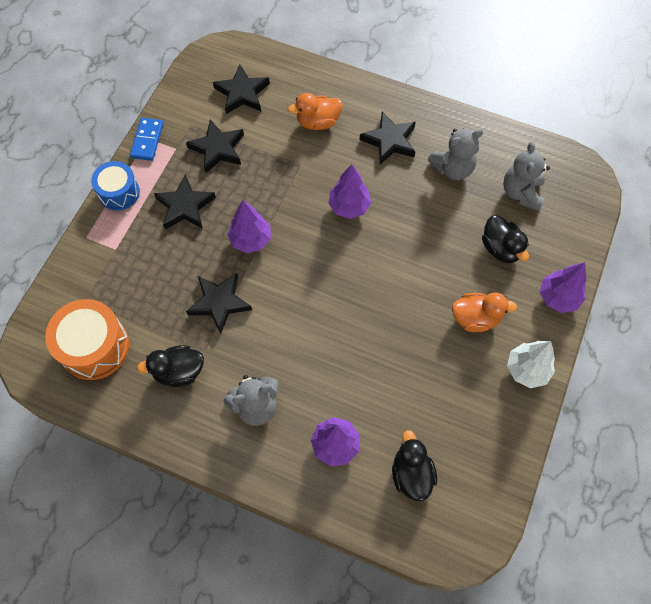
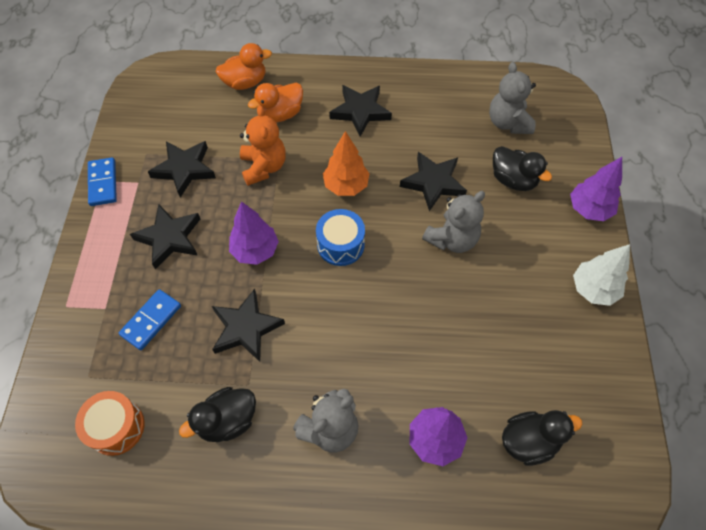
camera: 20 degrees left, 5 degrees down
orange drum [45,299,129,380] -> orange drum [75,391,145,456], size x0.66
blue drum [91,161,140,211] -> blue drum moved to [316,209,365,266]
black star [213,65,270,114] -> black star moved to [400,152,467,211]
purple tree [328,164,371,219] -> orange tree [323,131,370,196]
black duck [392,430,437,501] -> black duck turned 105 degrees clockwise [502,410,582,466]
grey teddy bear [428,128,483,180] -> grey teddy bear moved to [422,191,485,253]
orange duck [452,292,517,332] -> orange duck moved to [216,43,272,90]
none -> blue domino [119,289,181,350]
none -> orange teddy bear [240,105,286,186]

